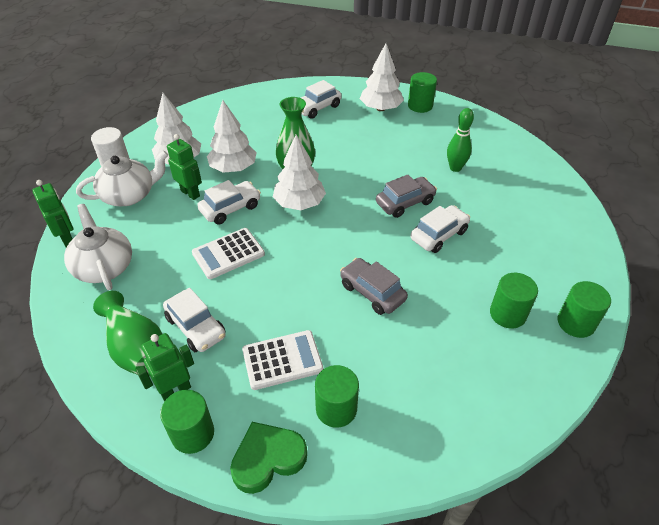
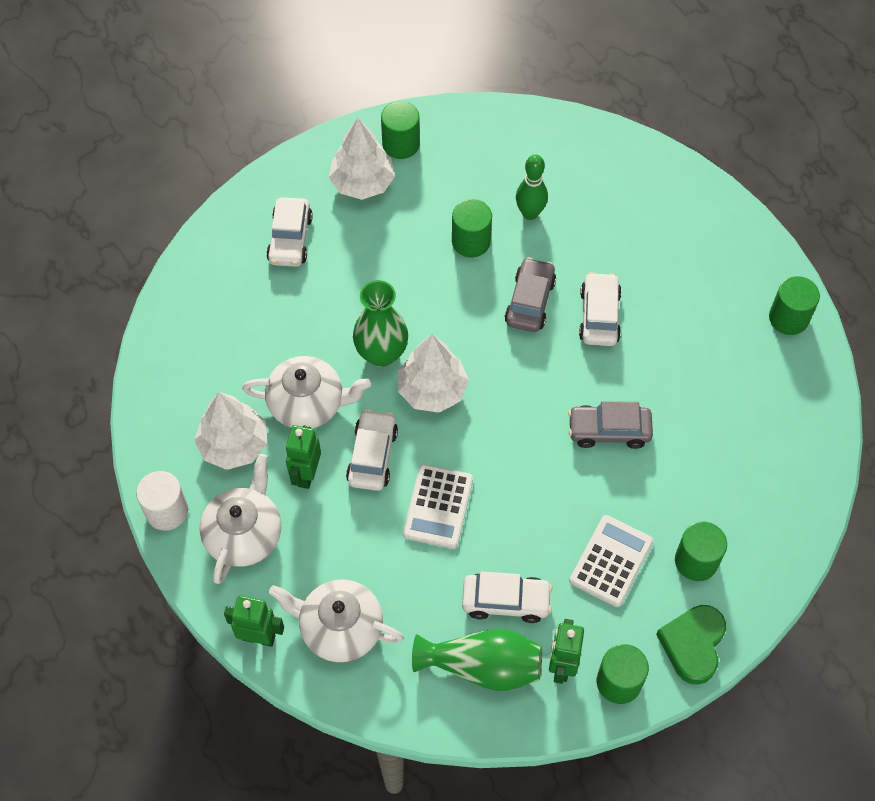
camera: 45 degrees left, 15 degrees up
green robot [167,134,202,200] -> green robot turned 75 degrees counterclockwise [285,425,321,489]
white tree [207,100,257,173] -> white teapot [242,356,371,429]
green cylinder [490,273,538,329] -> green cylinder moved to [452,199,492,257]

